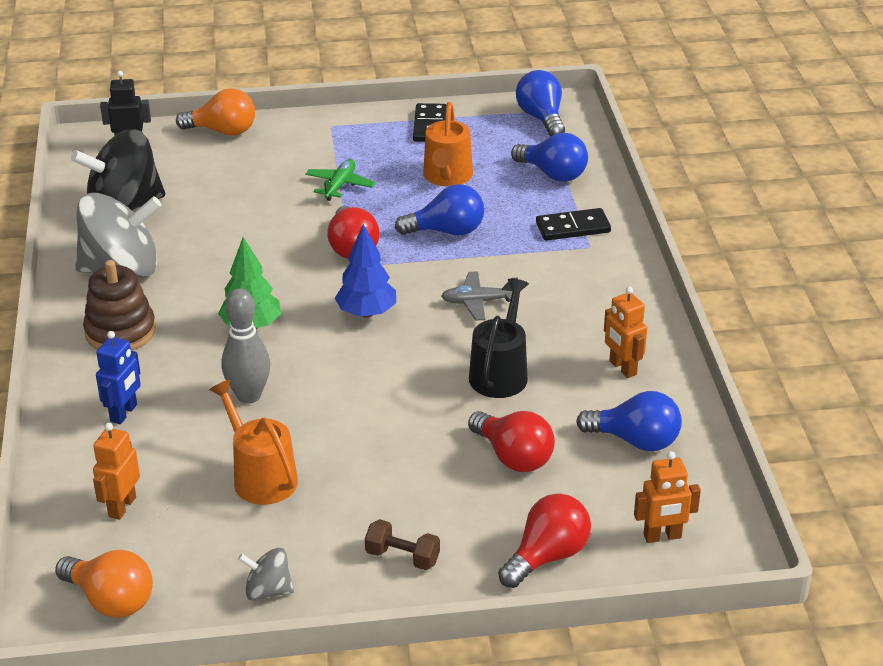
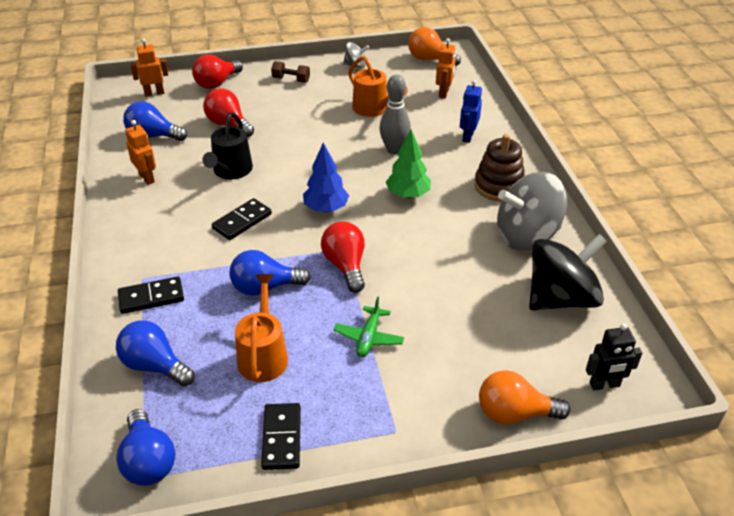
camera: 175 degrees right, 5 degrees up
grey plane [441,271,518,321] -> black domino [212,198,272,240]

